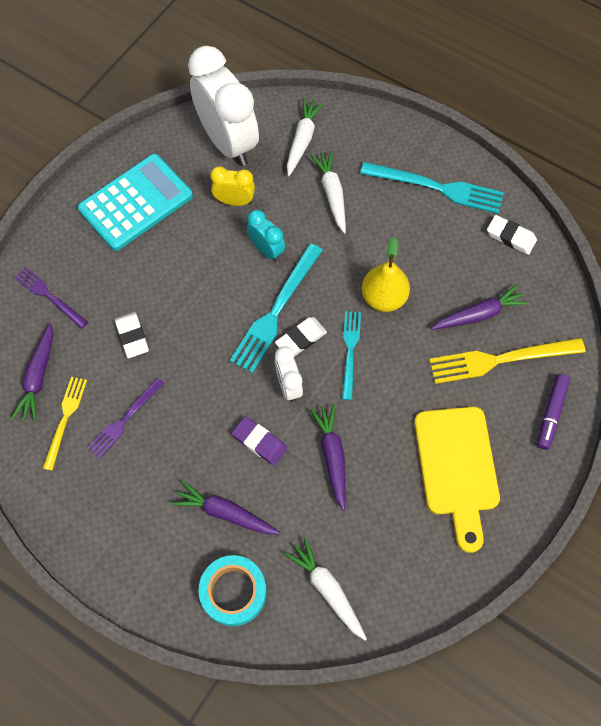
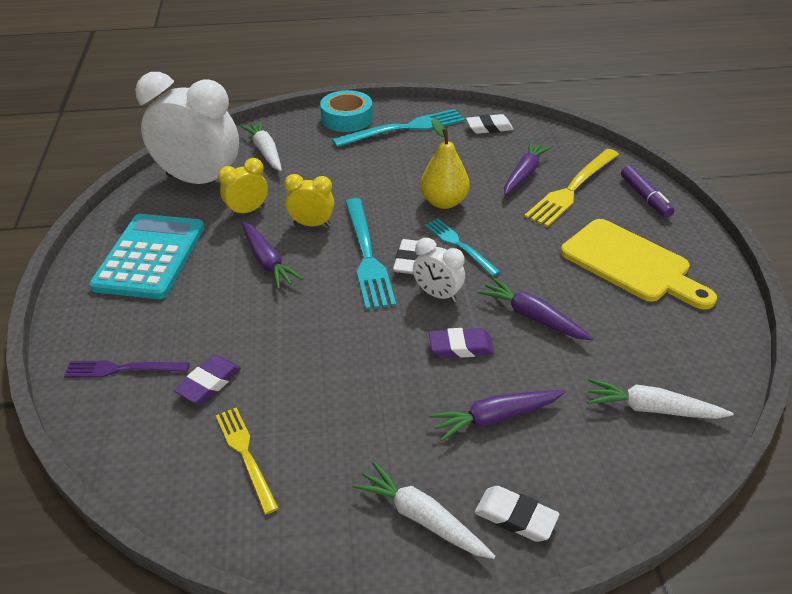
camera: 40 degrees left, 25 degrees down
purple carrot [12,323,53,422] -> purple carrot moved to [242,222,303,289]
purple fork [88,378,165,458] -> none
white eraser [115,312,149,358] -> white eraser moved to [475,486,559,542]
turquoise tape [199,555,267,626] -> turquoise tape moved to [320,90,373,132]
turquoise clock [247,210,285,261] -> yellow clock [284,174,334,227]
white carrot [310,150,346,233] -> white carrot moved to [353,462,495,559]
none -> purple eraser [174,355,241,404]

